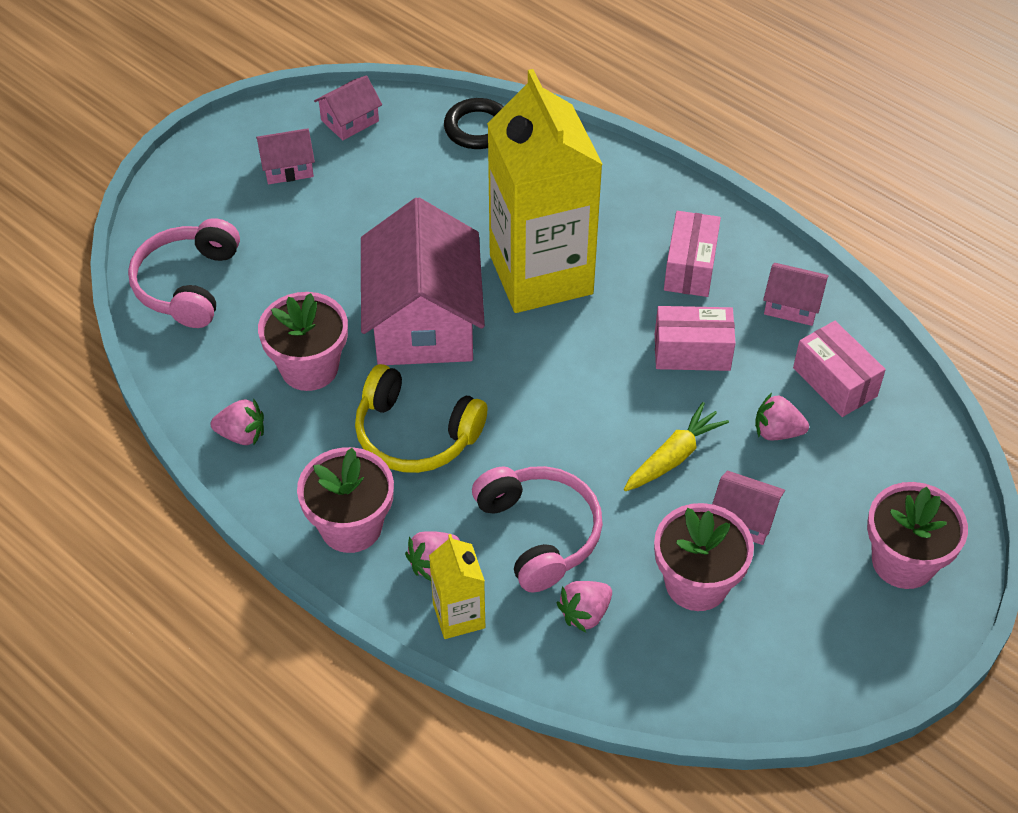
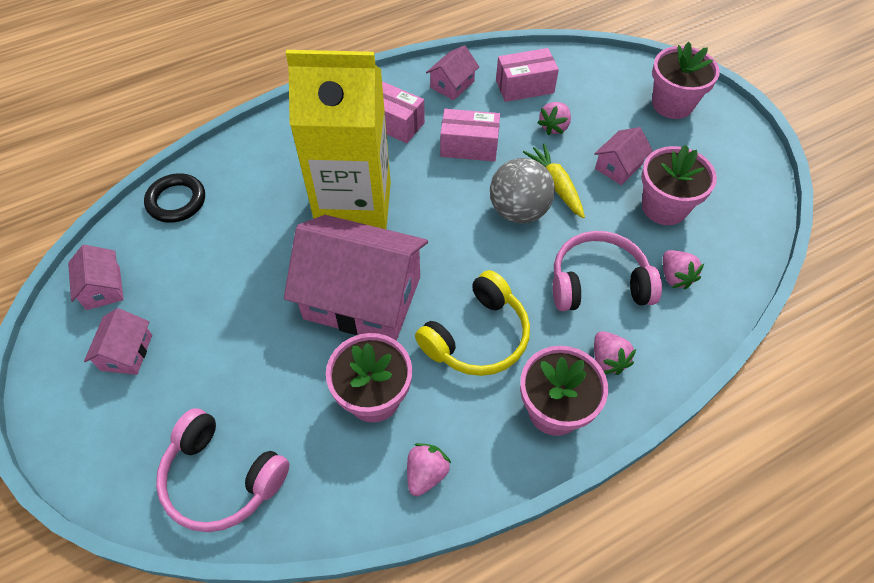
camera: 70 degrees left, 5 degrees up
yellow carton [429,534,485,639] -> none
pink box [655,306,736,371] -> pink box turned 75 degrees clockwise [440,109,500,162]
none -> grey ball [490,158,555,223]

